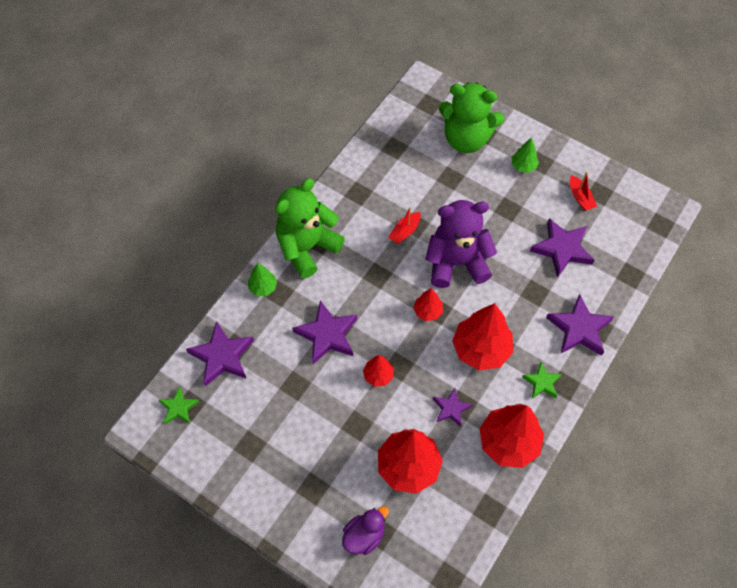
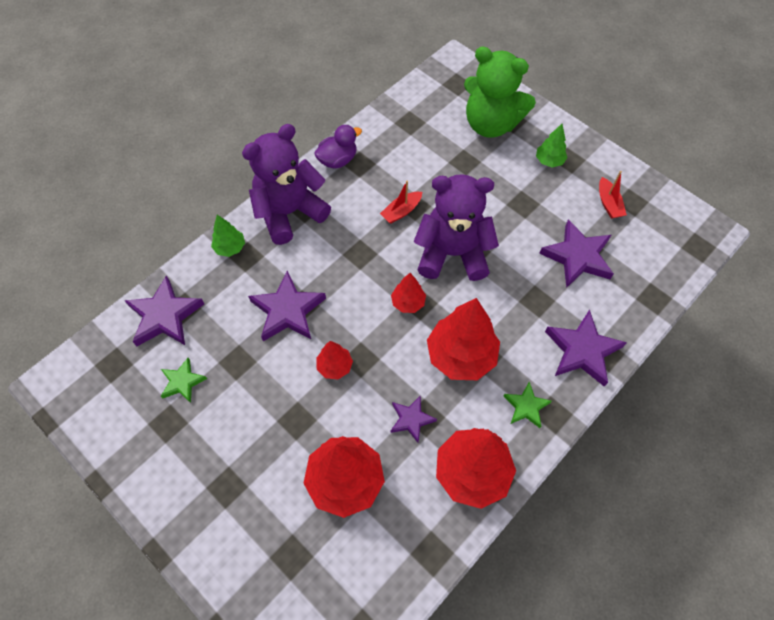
camera: 10 degrees right, 0 degrees up
green star [159,386,199,424] -> green star moved to [161,358,207,403]
green teddy bear [275,178,345,278] -> purple teddy bear [242,124,331,245]
purple duck [342,506,389,555] -> purple duck moved to [314,125,362,168]

